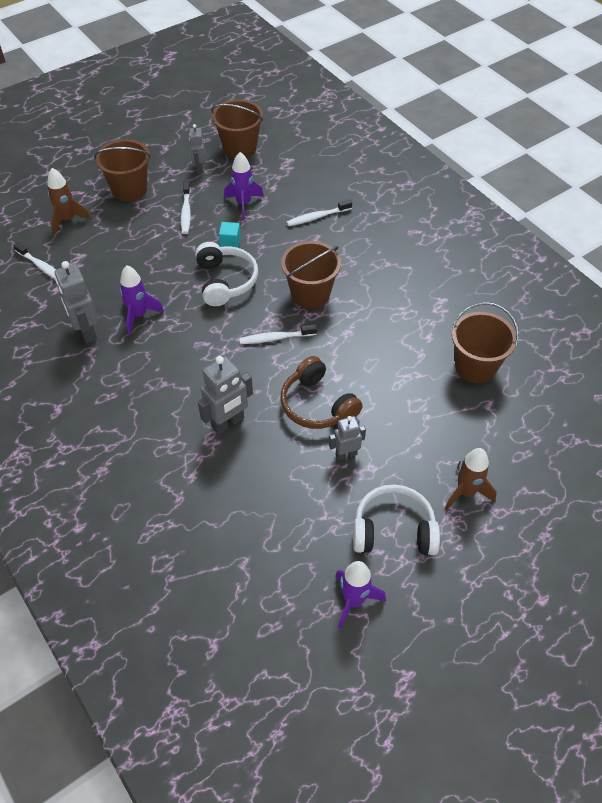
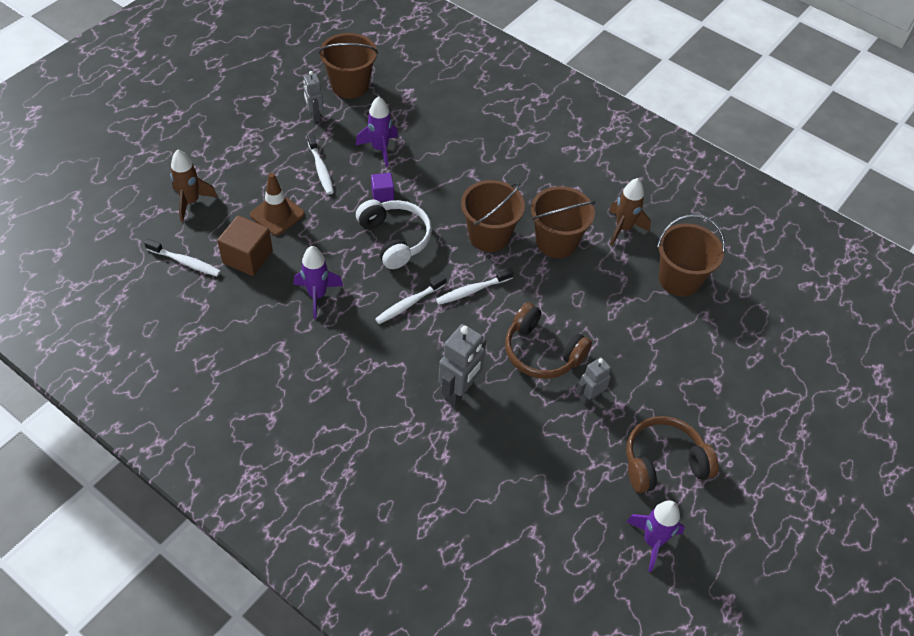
camera: 20 degrees left, 0 degrees up
grey robot [55,261,98,343] -> none
brown bucket [94,139,151,201] -> brown bucket moved to [531,186,595,258]
turquoise cube [219,222,241,248] -> purple cube [371,173,394,202]
white toothbrush [287,199,352,226] -> white toothbrush moved to [375,274,447,324]
white headphones [353,484,440,555] -> brown headphones [626,416,719,493]
brown rocket [445,448,497,510] -> brown rocket moved to [609,178,651,245]
none -> brown cube [217,215,273,276]
none -> brown traffic cone [250,173,305,236]

